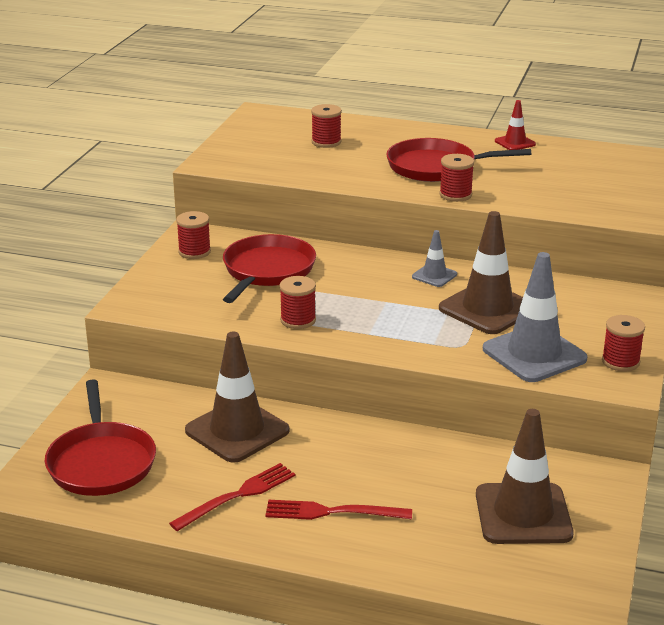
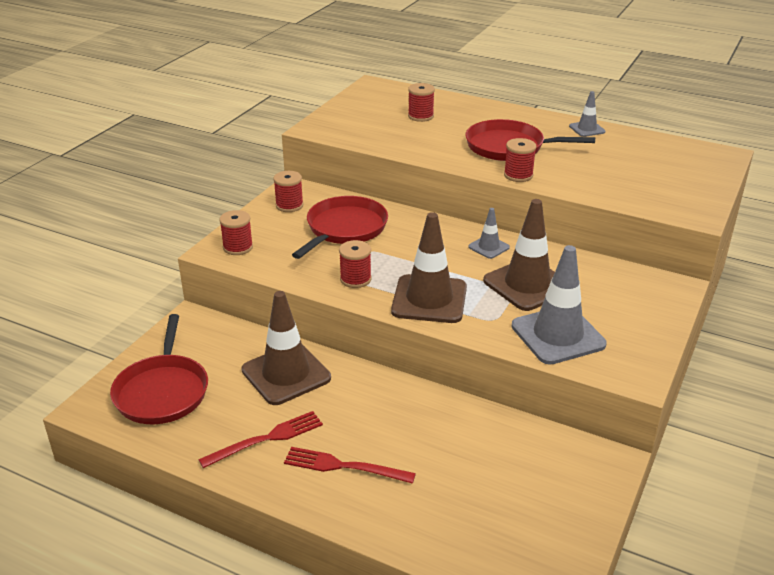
camera: 10 degrees right, 5 degrees up
brown traffic cone [476,409,574,544] -> brown traffic cone moved to [391,212,467,323]
red traffic cone [495,100,536,150] -> grey traffic cone [569,91,605,137]
red spool [602,315,645,372] -> red spool moved to [219,210,253,255]

